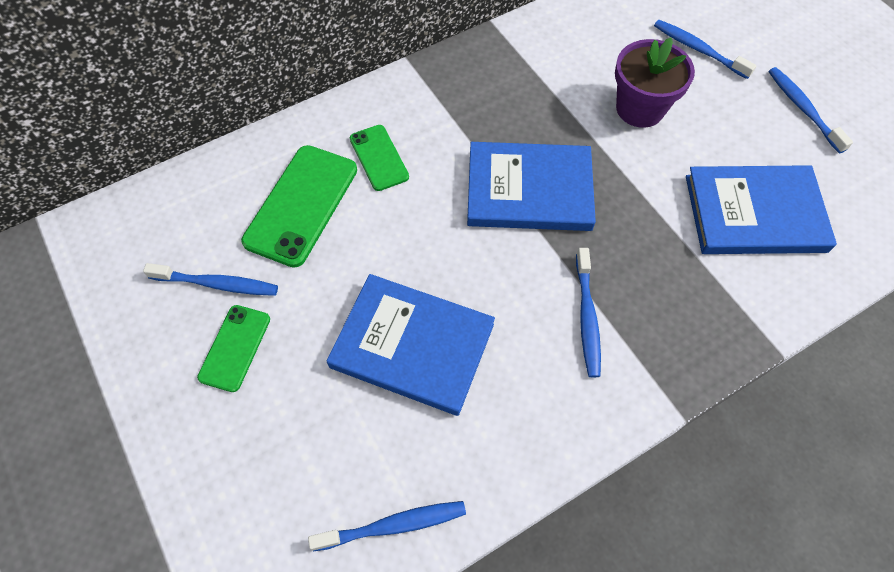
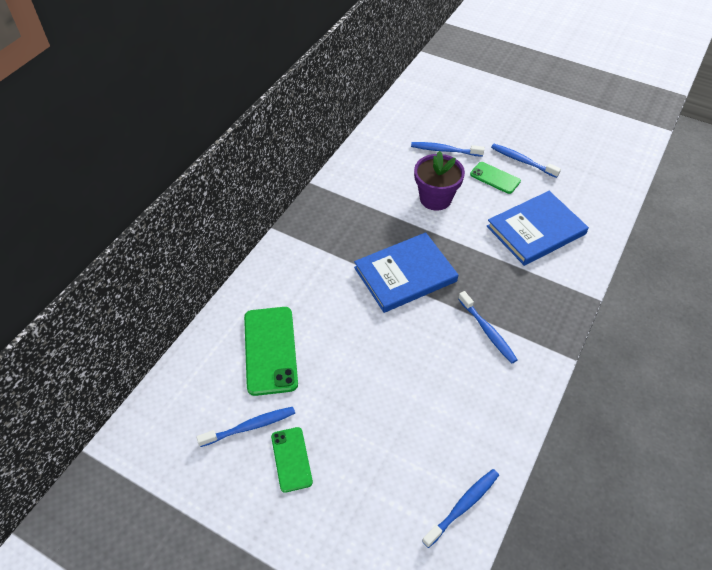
camera: 30 degrees left, 10 degrees down
blue book [327,274,495,416] -> none
green phone [350,125,409,191] -> green phone moved to [470,162,521,194]

